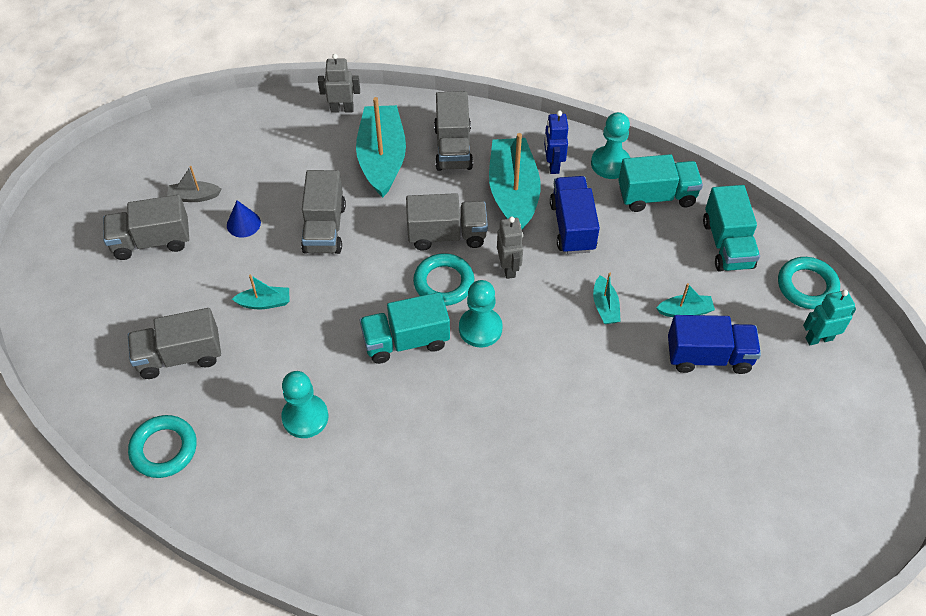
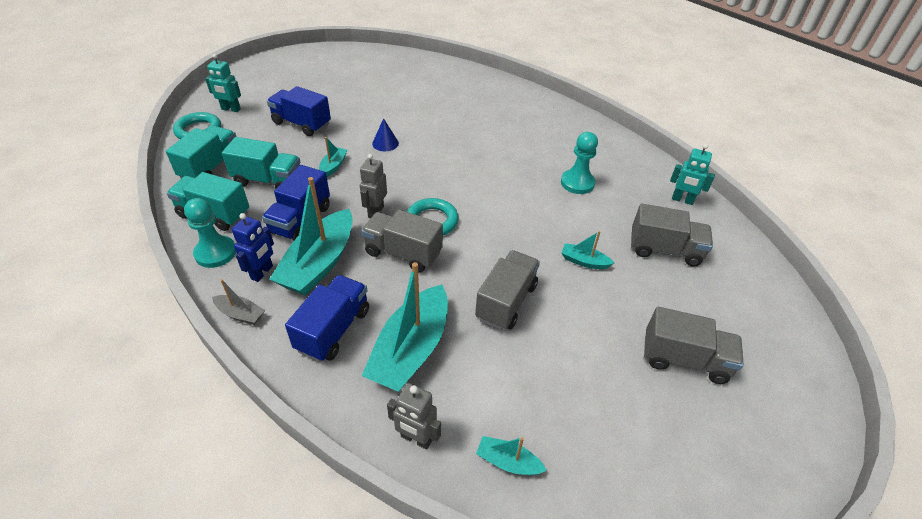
camera: 155 degrees left, 10 degrees down
turquoise ring [128,415,197,478] -> turquoise robot [670,144,715,205]
grey boat [167,166,221,202] -> grey boat moved to [212,279,265,325]
blue cone [227,200,261,238] -> blue cone moved to [372,118,399,151]
turquoise truck [360,292,450,364] -> turquoise truck moved to [222,137,300,189]
grey truck [434,91,473,171] -> blue truck [285,275,369,362]
turquoise pawn [459,280,502,347] -> none
turquoise boat [657,283,715,317] -> turquoise boat moved to [476,436,547,475]

